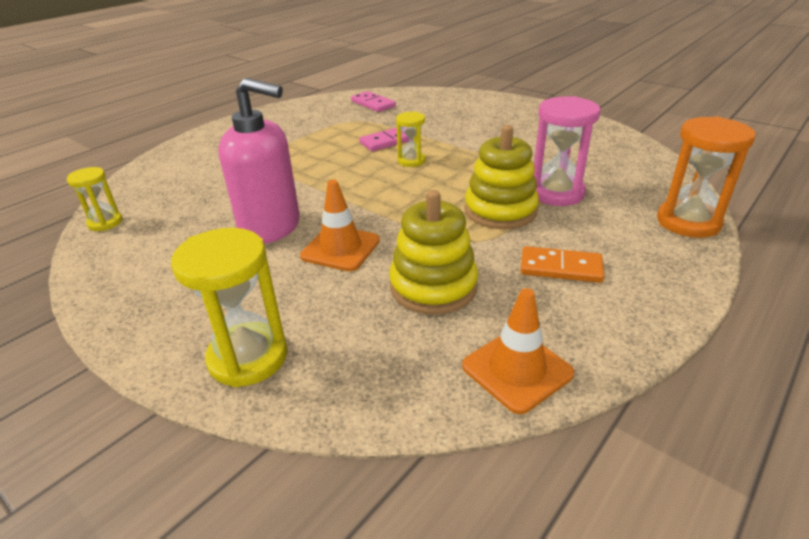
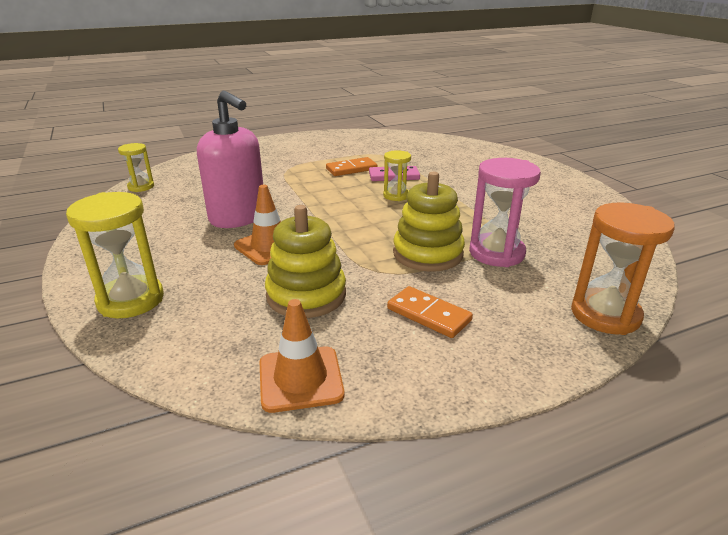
camera: 25 degrees right, 5 degrees down
pink domino [351,91,396,112] -> none
none -> orange domino [326,157,378,176]

